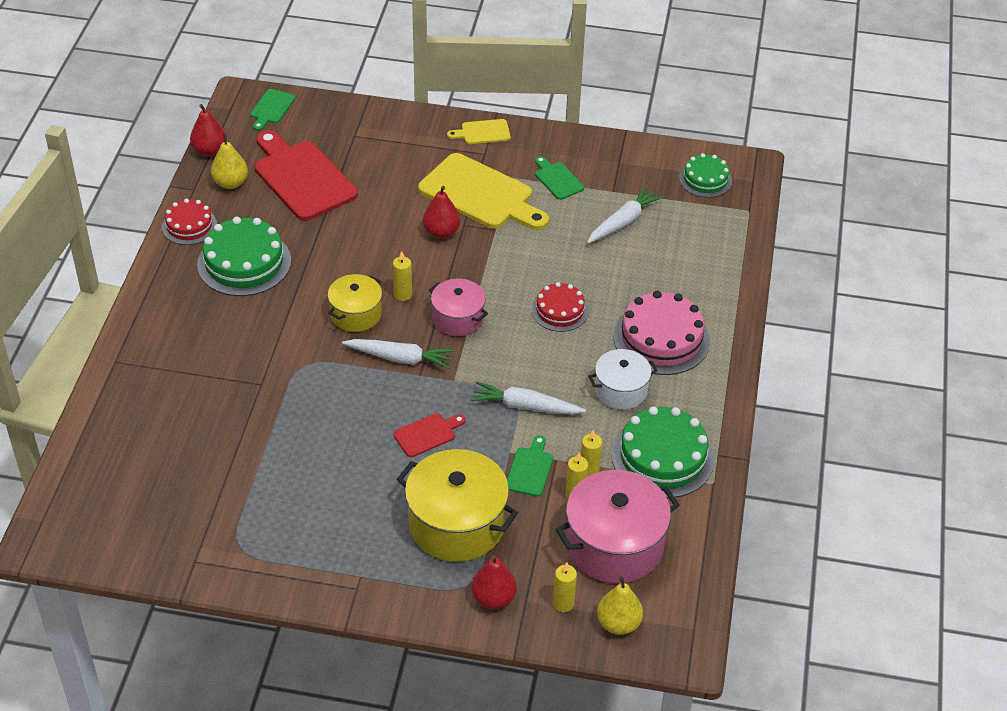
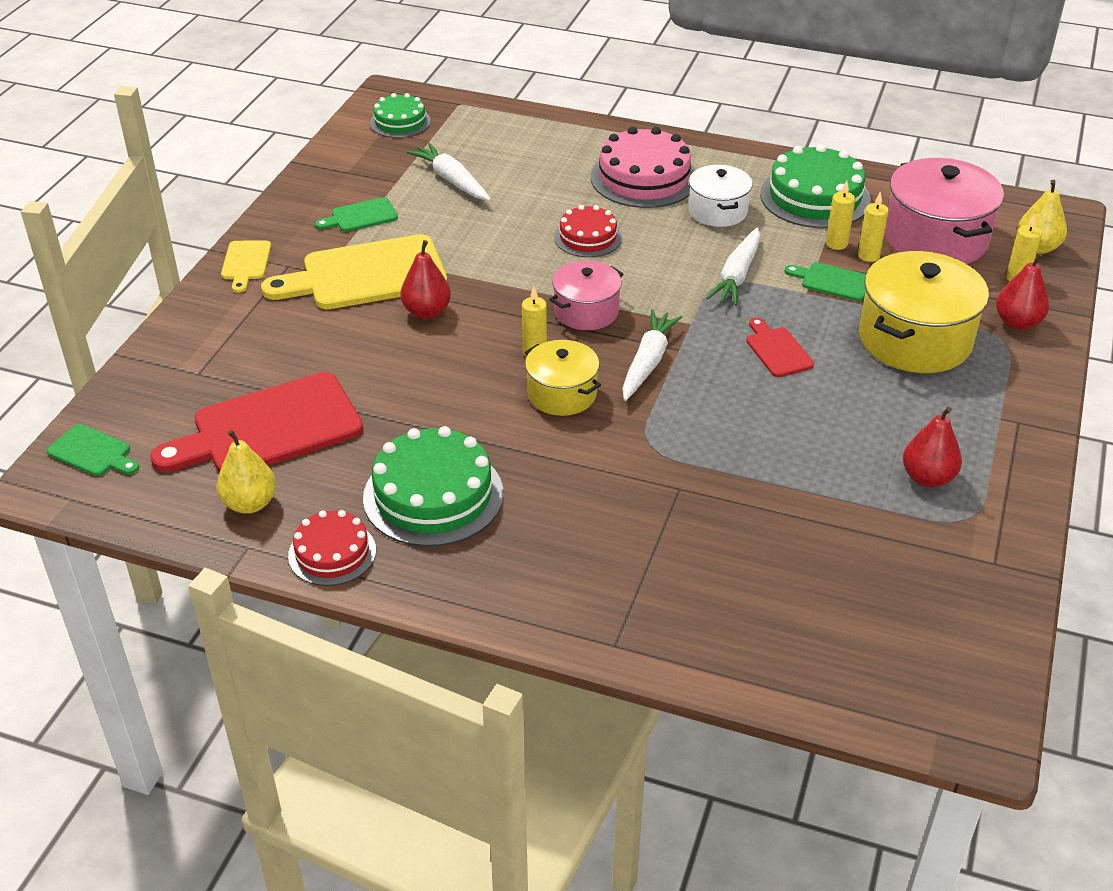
camera: 80 degrees left, 5 degrees down
red pear [190,104,226,156] -> red pear moved to [903,407,962,487]
yellow cutting board [418,153,549,230] -> yellow cutting board turned 150 degrees counterclockwise [261,234,447,309]

